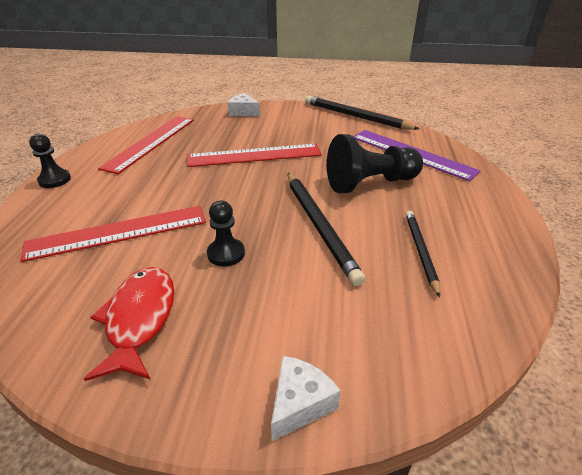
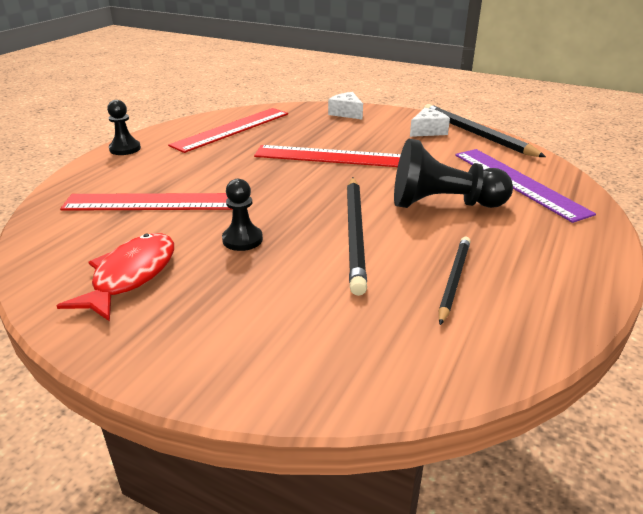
camera: 20 degrees right, 5 degrees down
white cheese [271,356,341,441] -> white cheese moved to [410,108,450,137]

